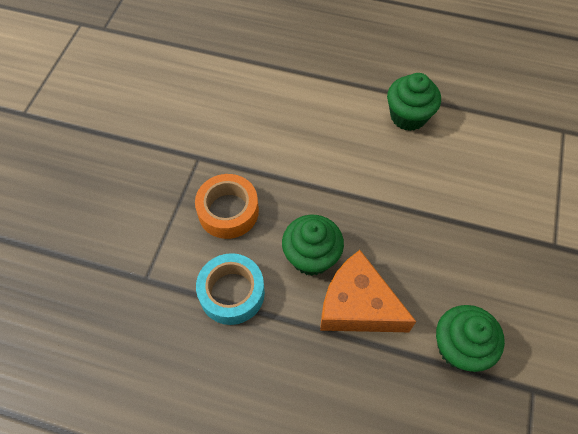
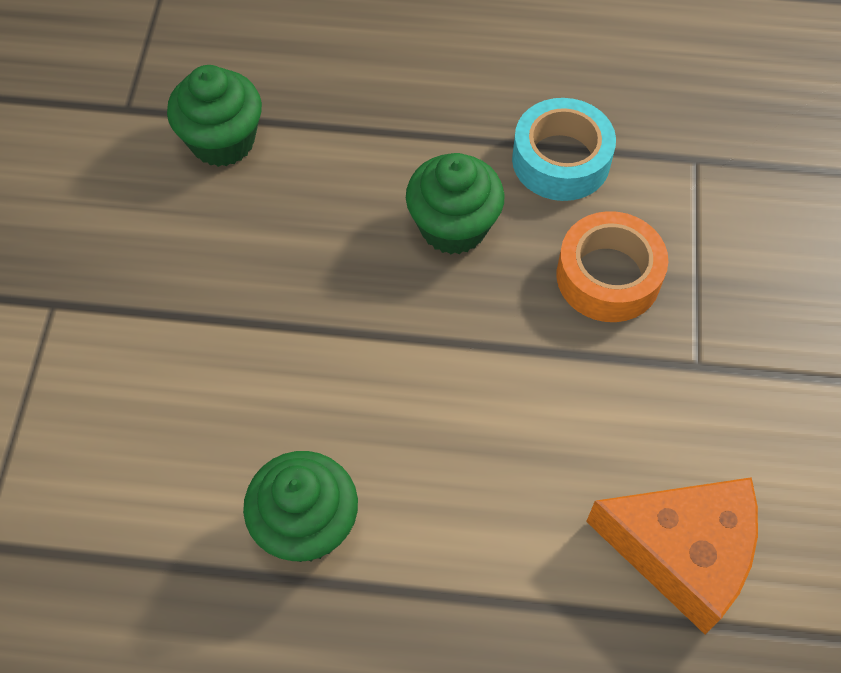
camera: 170 degrees right, 0 degrees up
orange cheese [320,250,416,332] -> orange cheese moved to [586,477,758,635]

